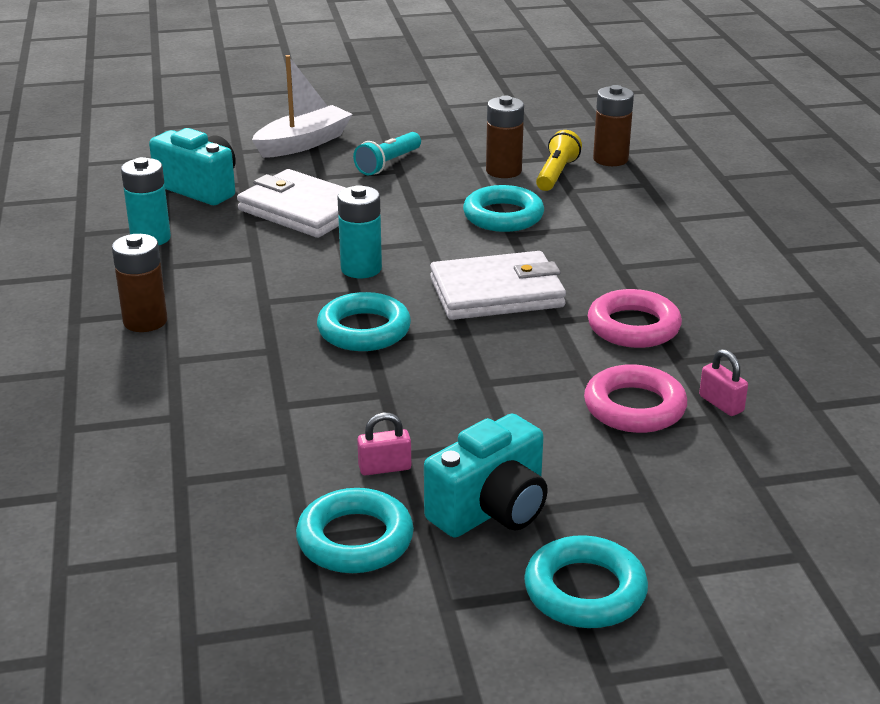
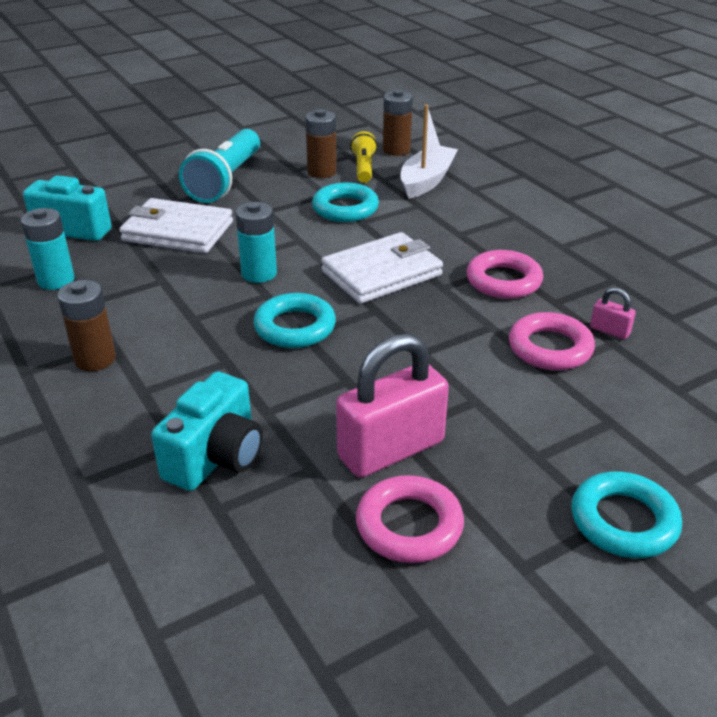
camera: 20 degrees left, 5 degrees up
white boat [252,55,352,158] -> white boat moved to [401,105,458,199]
turquoise ring [296,488,414,573] -> pink ring [356,475,464,563]
turquoise flashlight [353,132,421,175] -> turquoise flashlight [179,129,260,203], size x1.78
pink padlock [357,413,411,476] -> pink padlock [336,333,449,478], size x2.33
turquoise camera [424,413,548,538] -> turquoise camera moved to [151,372,263,491]

